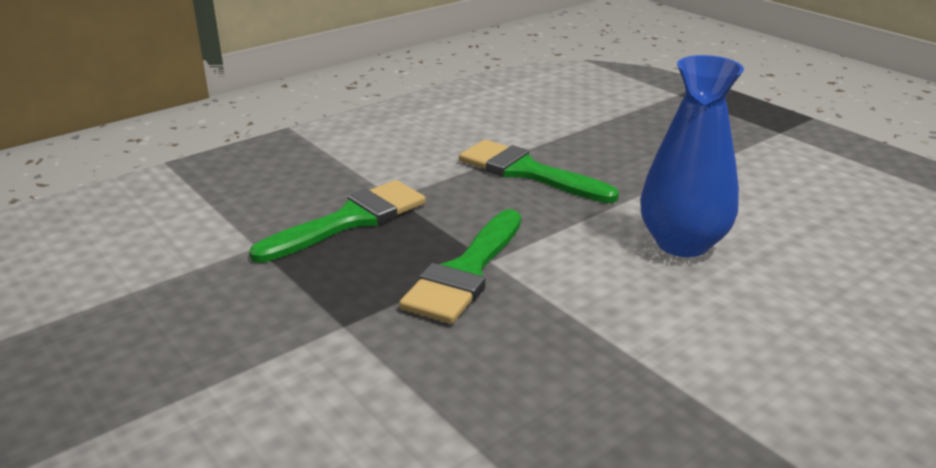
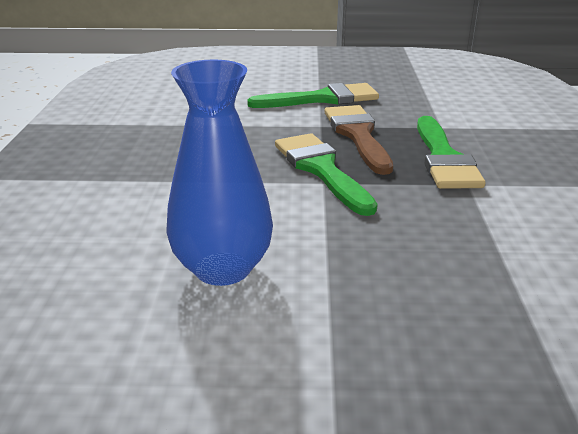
camera: 130 degrees right, 0 degrees up
green brush [459,140,619,203] -> green brush moved to [247,83,379,108]
none -> brown brush [325,105,393,175]

